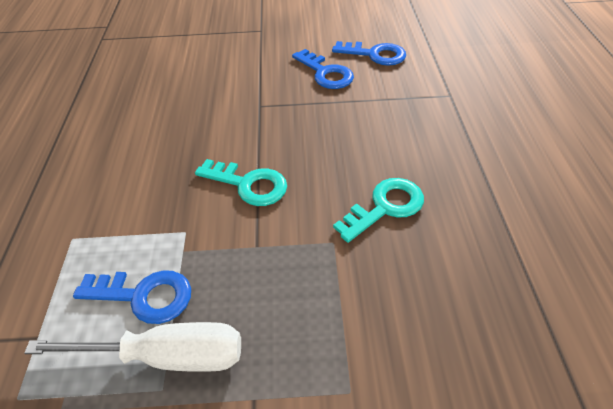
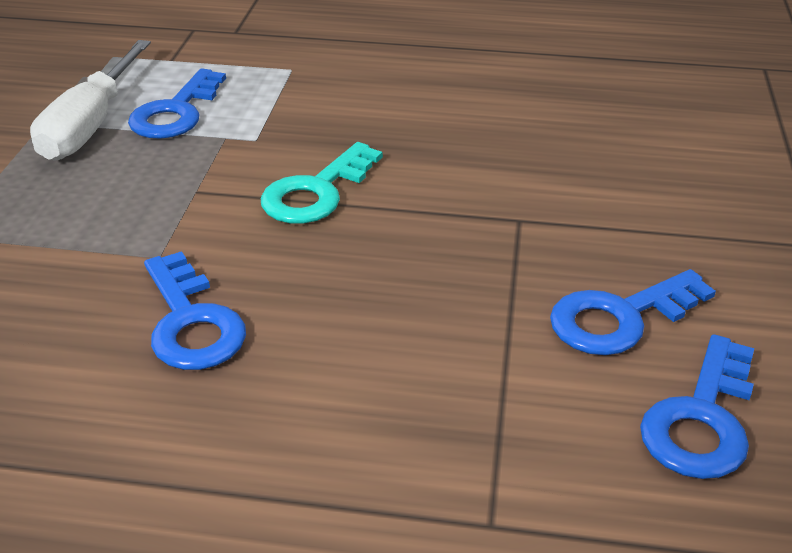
camera: 100 degrees right, 10 degrees down
turquoise key [333,178,424,243] -> blue key [144,251,246,370]

